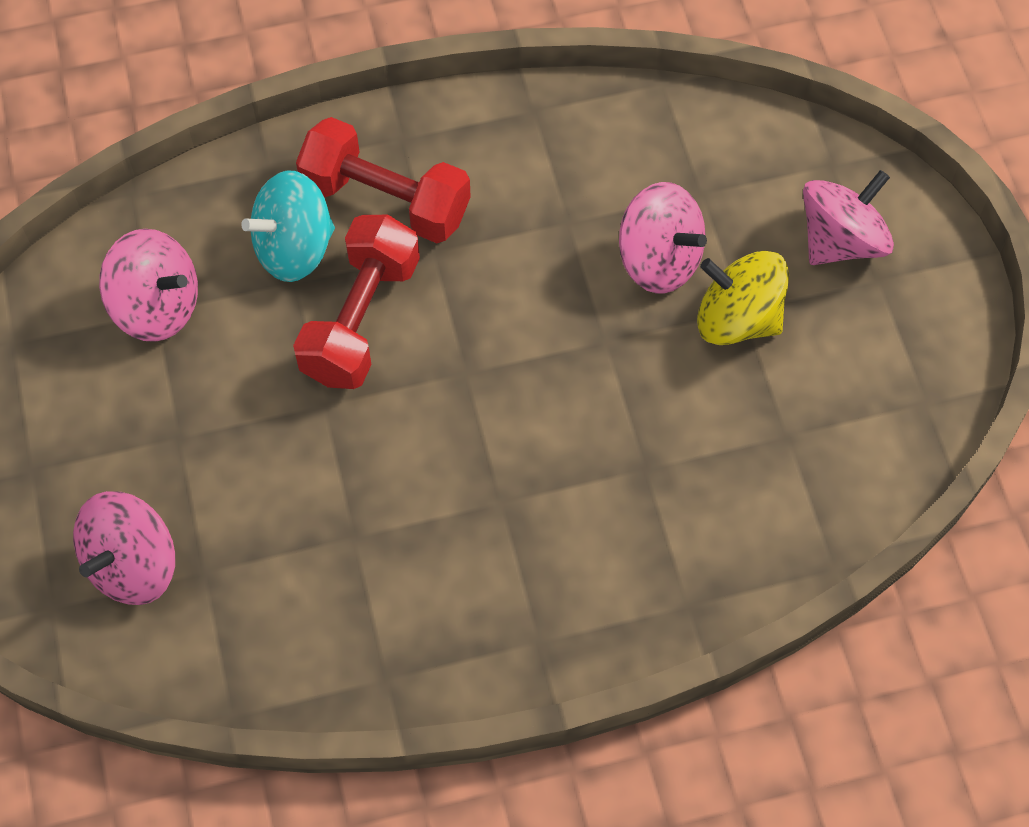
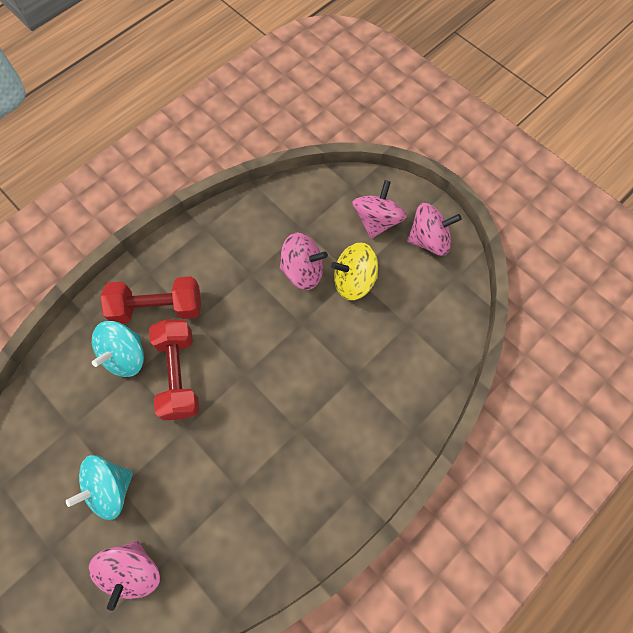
camera: 30 degrees left, 5 degrees up
pink spinning top [99,229,198,342] -> pink spinning top moved to [407,203,462,256]
none -> turquoise spinning top [66,455,133,520]

